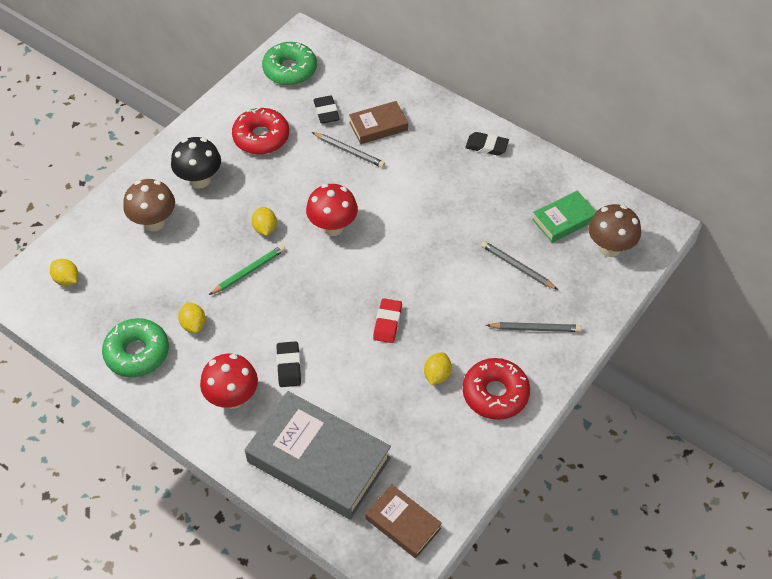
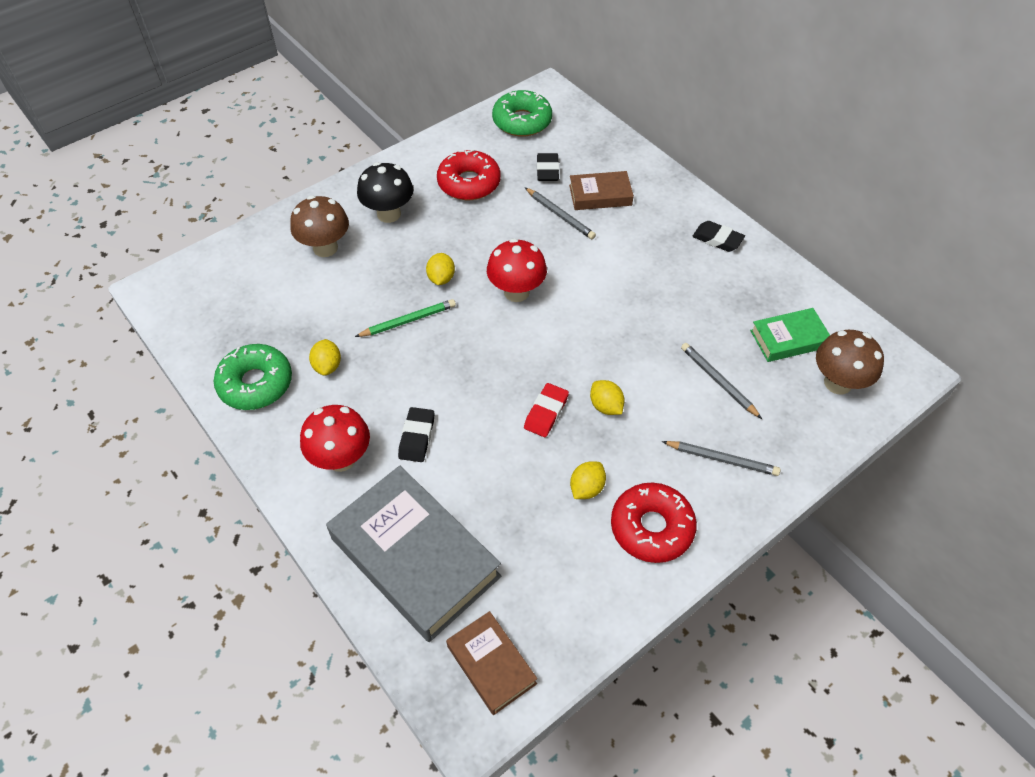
camera: 15 degrees right, 0 degrees up
yellow lemon [50,259,78,286] -> yellow lemon moved to [590,380,625,415]

